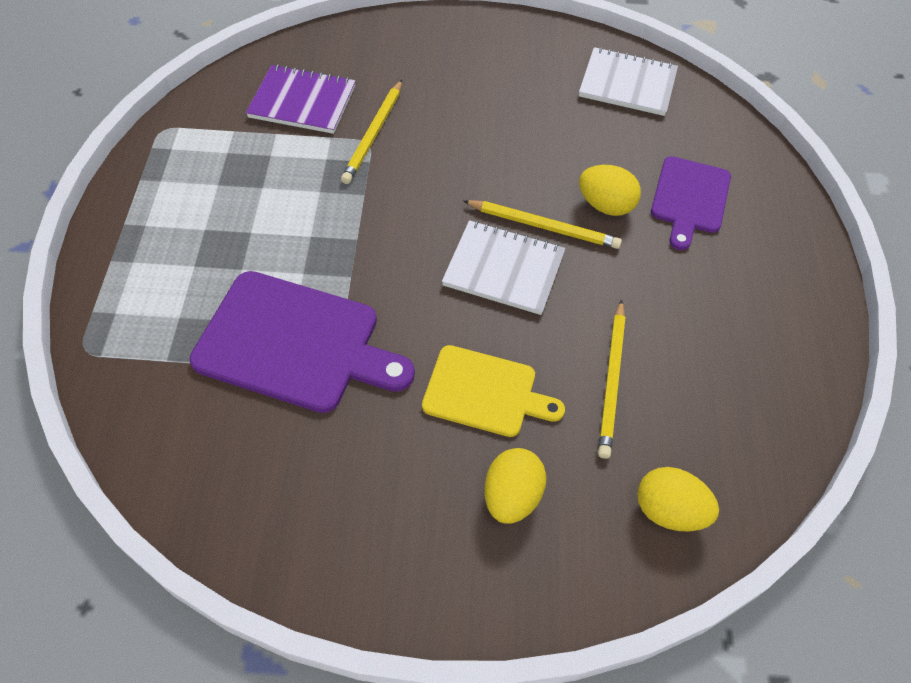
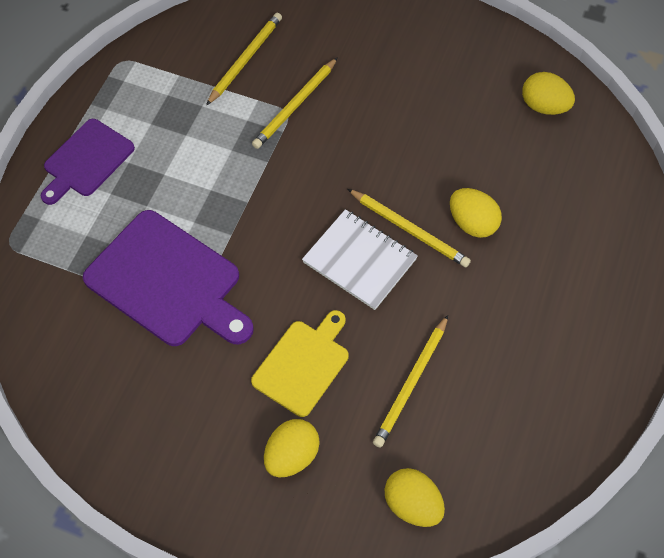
camera: 20 degrees right, 5 degrees up
purple notebook [246,65,356,134] -> yellow pencil [206,13,282,106]
yellow cutting board [422,345,565,437] -> yellow cutting board turned 90 degrees counterclockwise [251,310,349,417]
white notebook [579,47,678,116] -> yellow egg [522,72,575,115]
purple cutting board [651,156,731,250] -> purple cutting board moved to [41,119,135,205]

